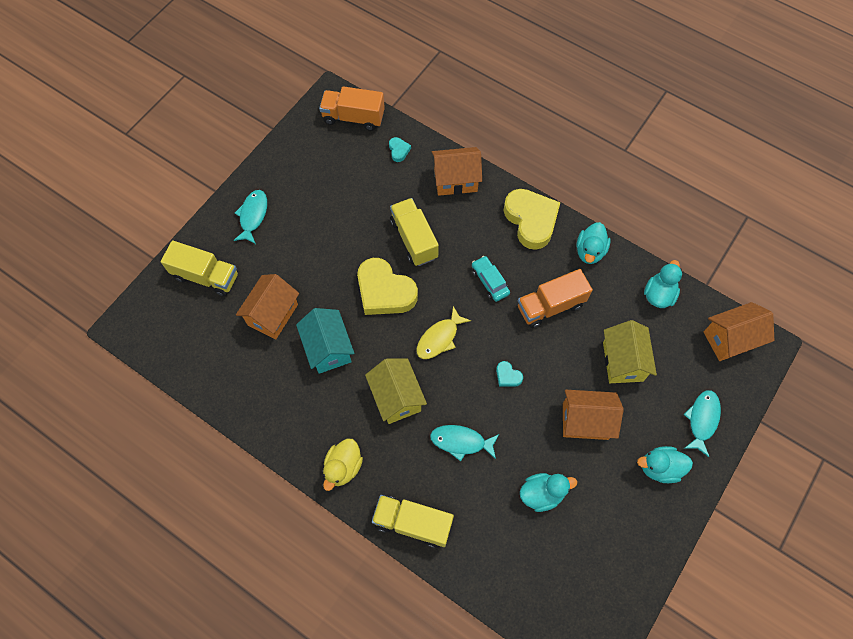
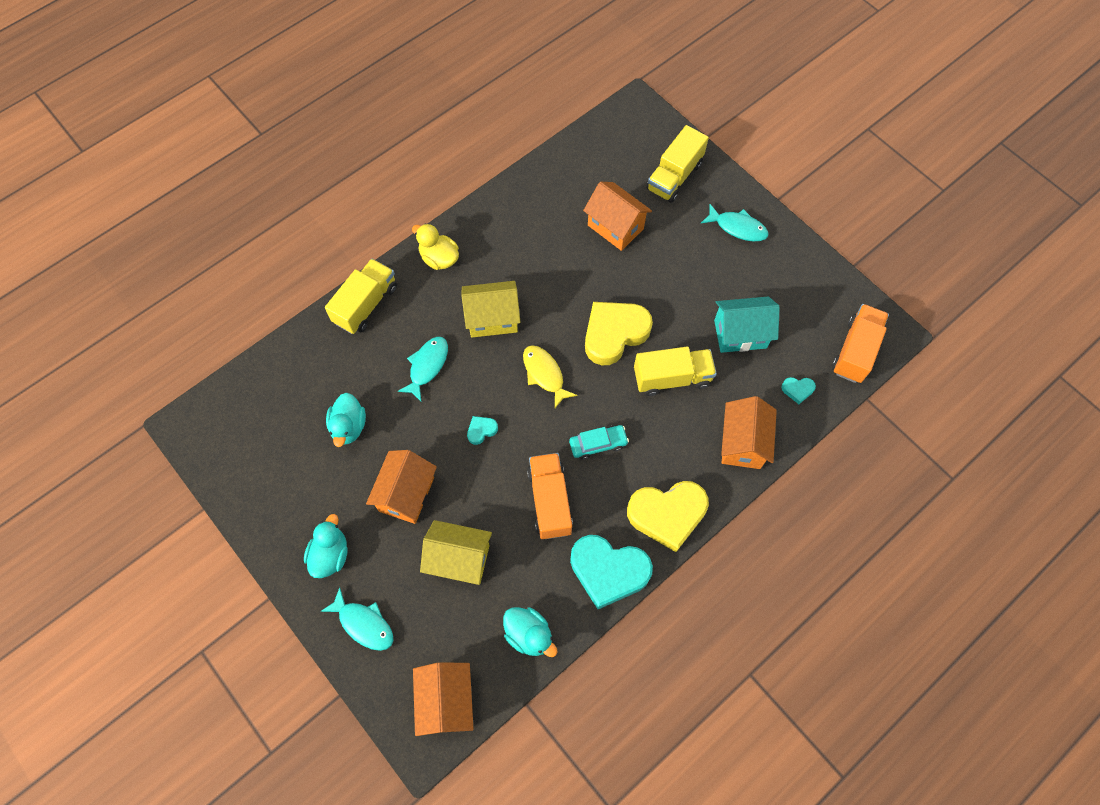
camera: 105 degrees right, 0 degrees up
turquoise house [296,308,355,374] -> turquoise house moved to [714,297,780,353]
turquoise duck [577,222,610,264] -> turquoise heart [570,535,653,609]

